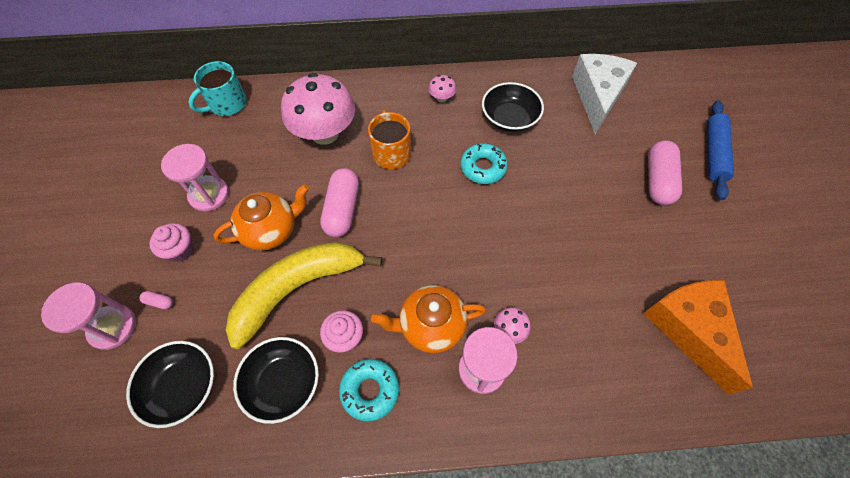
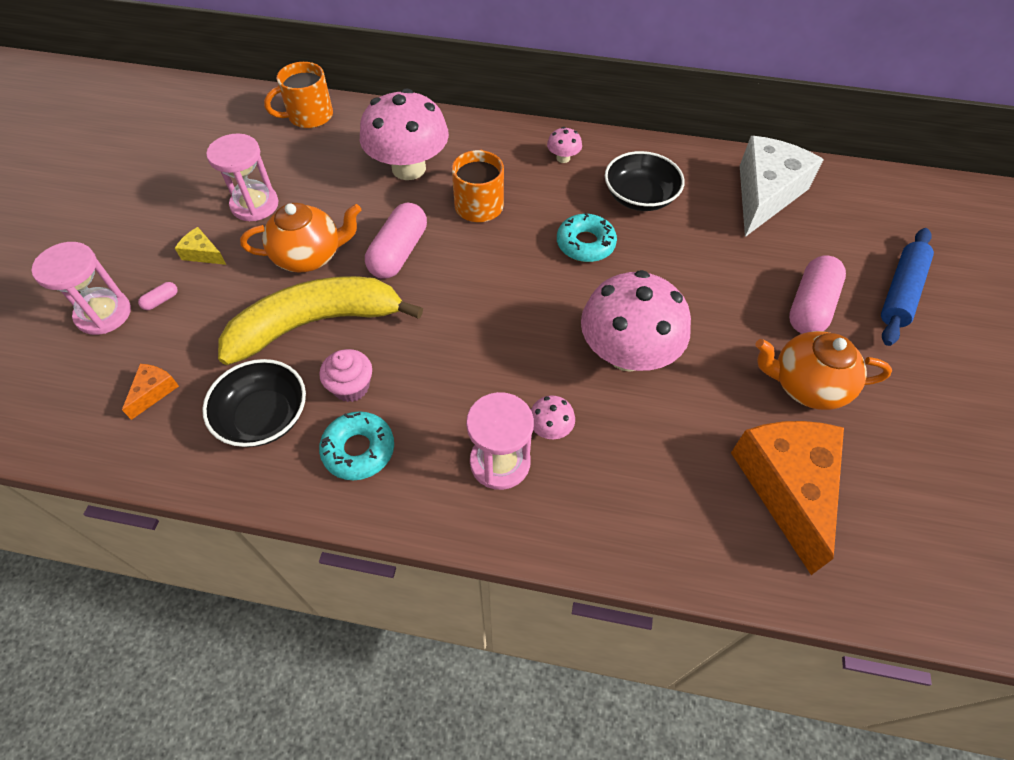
camera: 15 degrees right, 5 degrees down
black bowl [126,341,214,428] -> orange cheese [122,364,179,420]
pink capsule [139,291,173,309] -> pink capsule turned 75 degrees counterclockwise [138,282,178,310]
pink cupcake [150,223,194,262] -> yellow cheese [175,227,226,265]
turquoise mug [188,61,247,116] -> orange mug [264,62,333,128]
orange teapot [371,285,486,353] -> orange teapot moved to [756,331,892,410]
none -> pink mushroom [581,270,691,372]

